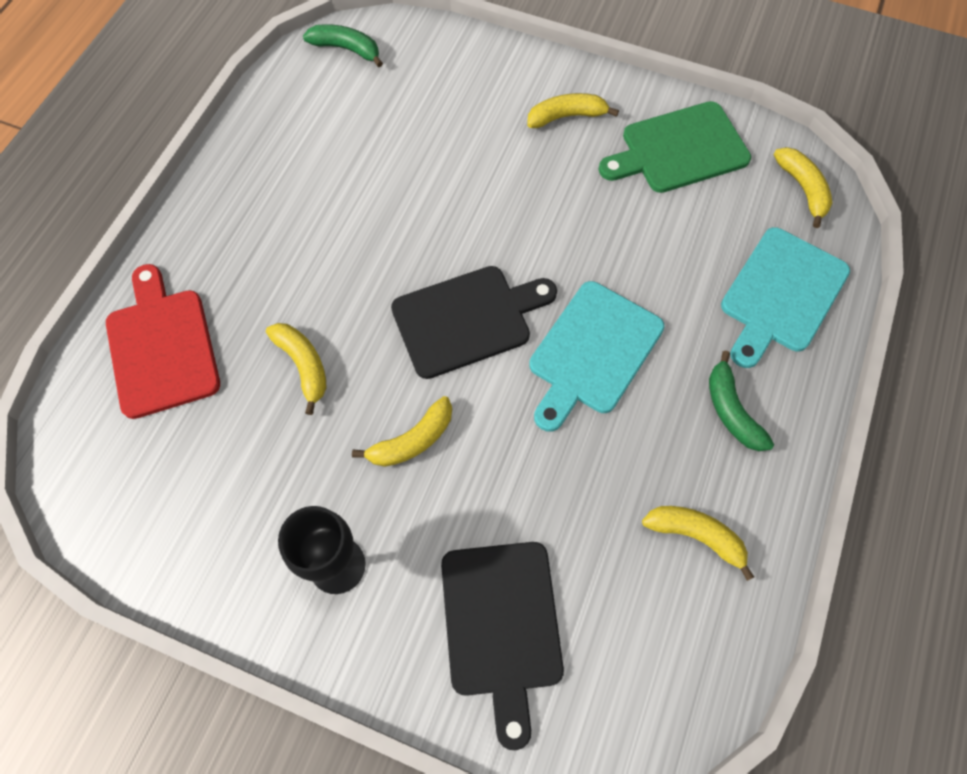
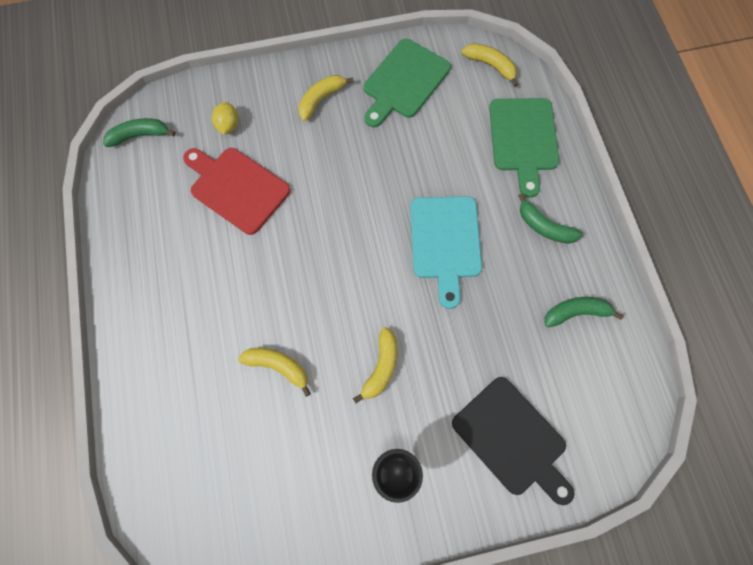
camera: 35 degrees left, 5 degrees up
red cutting board [106,264,220,419] -> red cutting board moved to [183,148,290,235]
black cutting board [391,266,557,379] -> none
yellow banana [642,506,754,581] -> green banana [545,297,624,327]
turquoise cutting board [721,227,850,368] -> green cutting board [489,98,559,198]
none -> yellow lemon [212,102,239,135]

